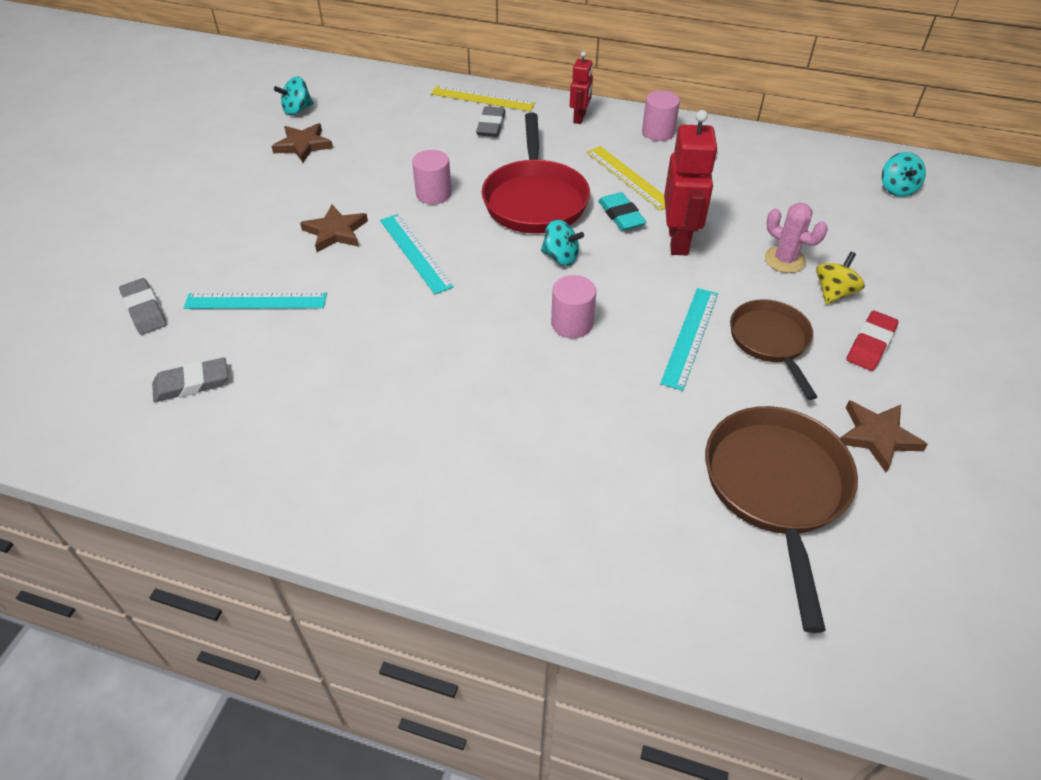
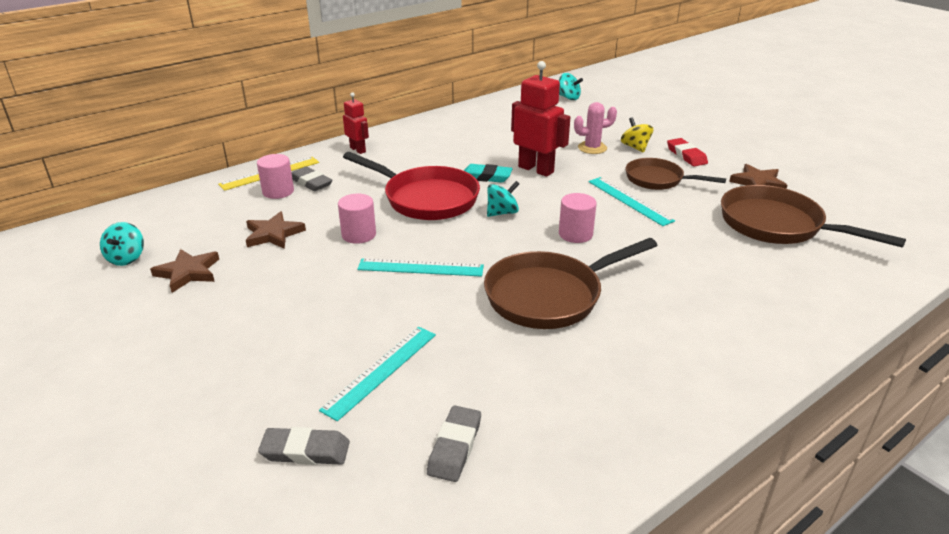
camera: 55 degrees left, 15 degrees down
brown star [300,205,368,252] -> brown star moved to [246,211,306,249]
yellow ruler [586,146,665,210] -> none
pink cylinder [642,91,680,141] -> pink cylinder moved to [257,154,294,199]
none -> brown pan [484,238,658,329]

